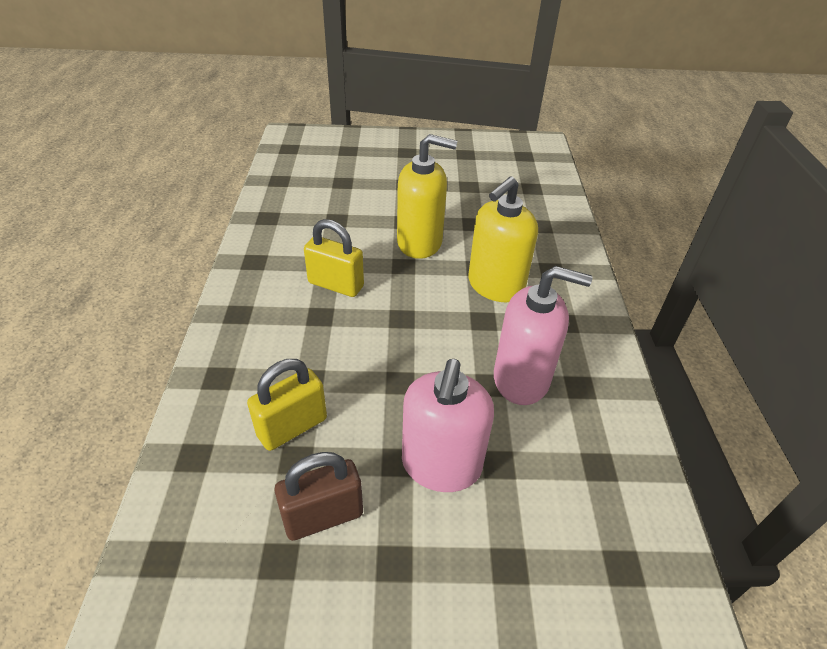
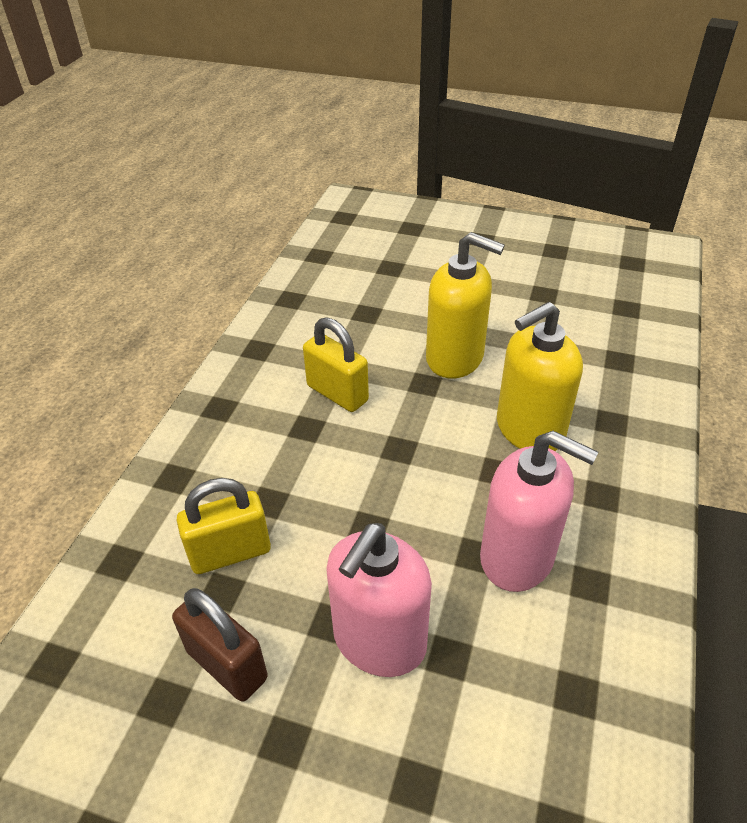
camera: 20 degrees right, 0 degrees up
brown padlock [274,452,363,541] -> brown padlock turned 45 degrees clockwise [172,588,268,702]

